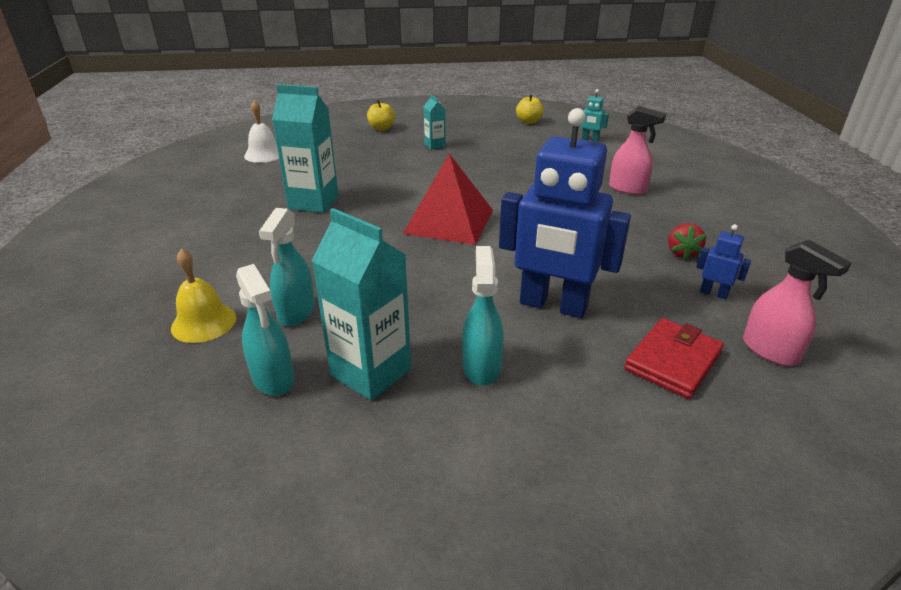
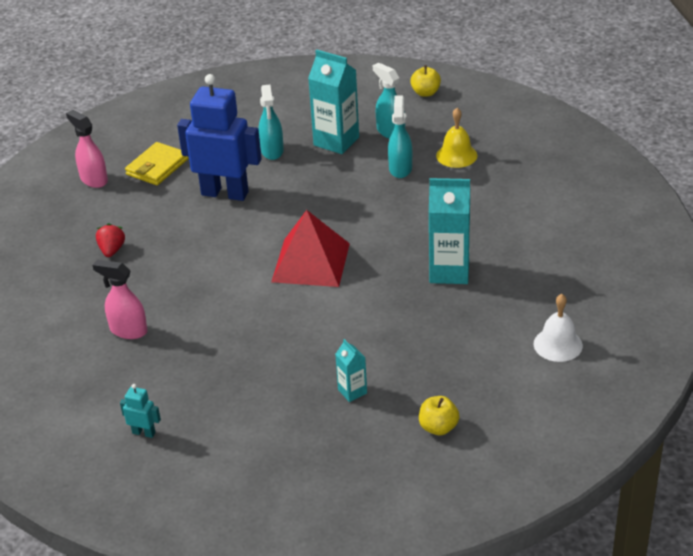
camera: 175 degrees right, 5 degrees up
yellow apple [516,94,544,124] -> yellow apple moved to [410,65,441,97]
red wallet [624,318,724,399] -> yellow wallet [125,142,188,185]
blue robot [696,224,751,300] -> none

